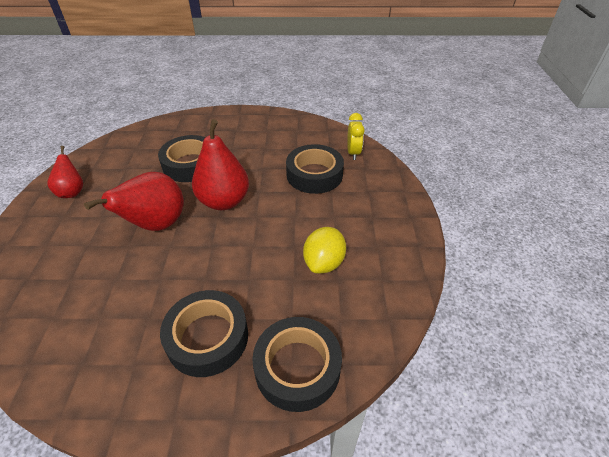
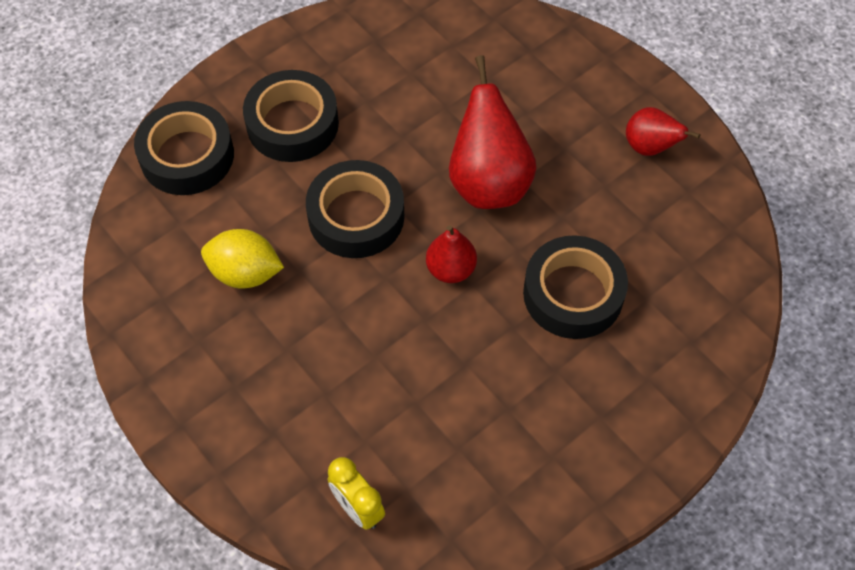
camera: 140 degrees right, 15 degrees up
red pear [192,119,249,210] -> red pear [426,225,477,283], size x0.57
black tape [286,144,344,194] -> black tape moved to [306,160,404,258]
yellow lemon [303,227,346,273] -> yellow lemon turned 60 degrees counterclockwise [201,229,284,289]

